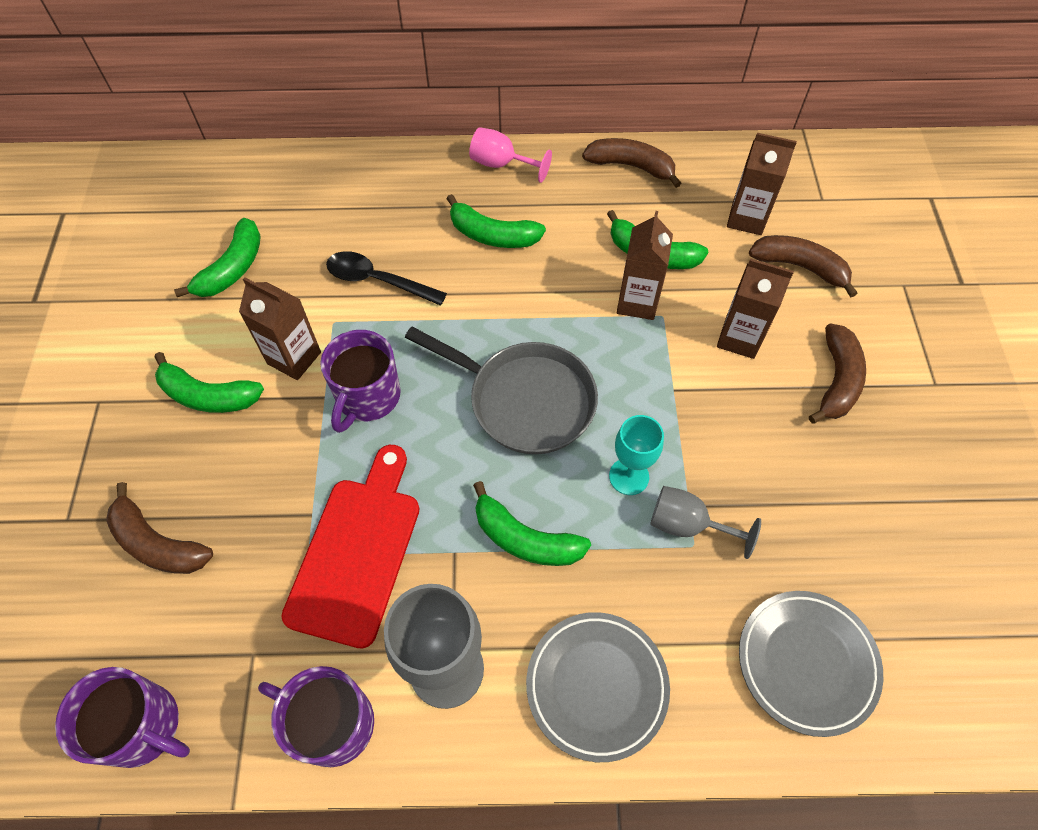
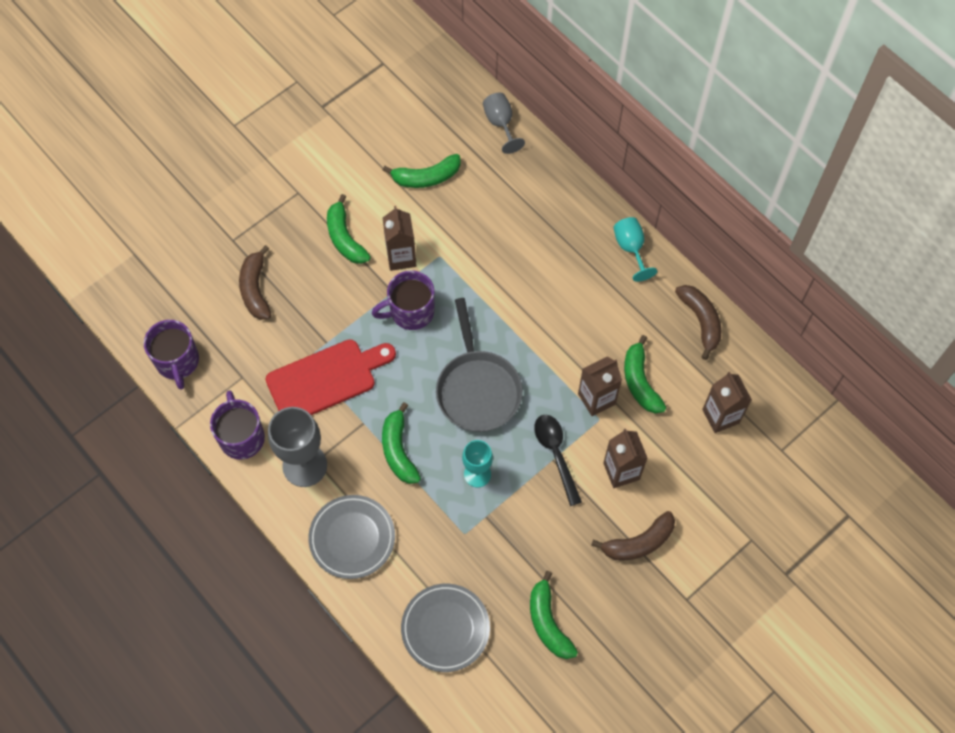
camera: 50 degrees right, 5 degrees up
black spoon [326,251,447,306] -> black spoon moved to [534,415,582,506]
green banana [447,194,546,248] -> green banana moved to [530,571,578,659]
pink goblet [469,127,552,183] -> turquoise goblet [613,217,657,282]
grey goblet [650,486,761,559] -> grey goblet moved to [483,93,525,154]
brown banana [749,235,858,298] -> none

